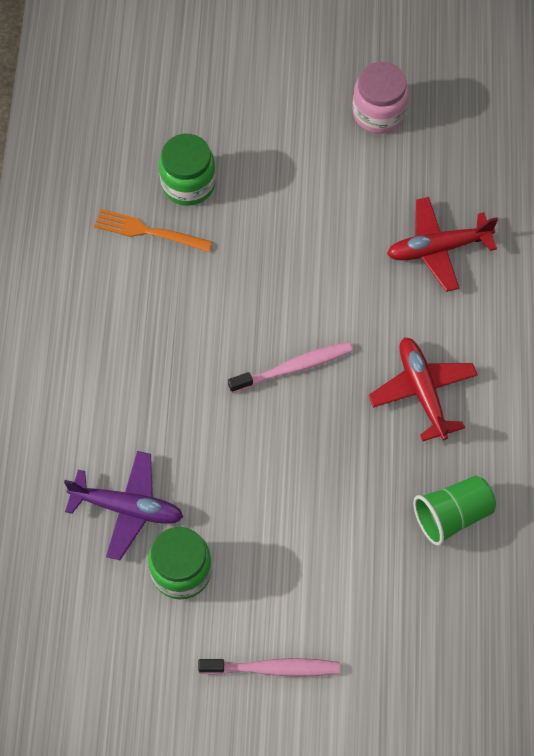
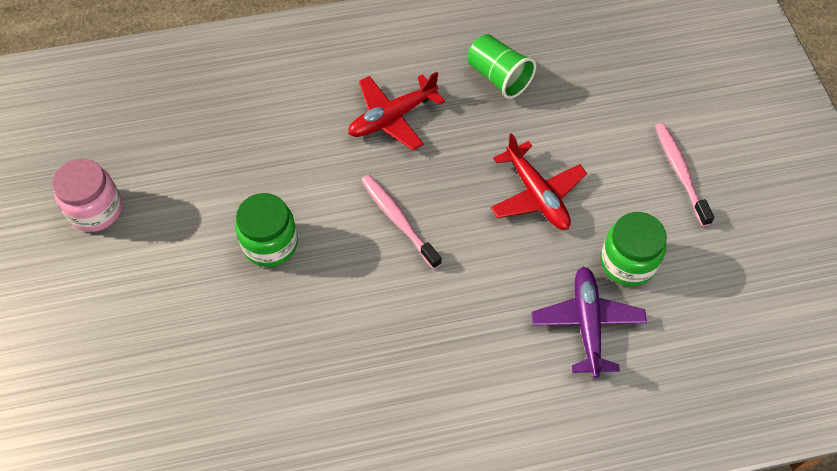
camera: 105 degrees left, 5 degrees down
orange fork [94,209,213,252] -> none
green jar [159,134,216,206] -> green jar moved to [235,193,298,267]
red plane [387,197,498,292] -> red plane moved to [491,133,587,230]

